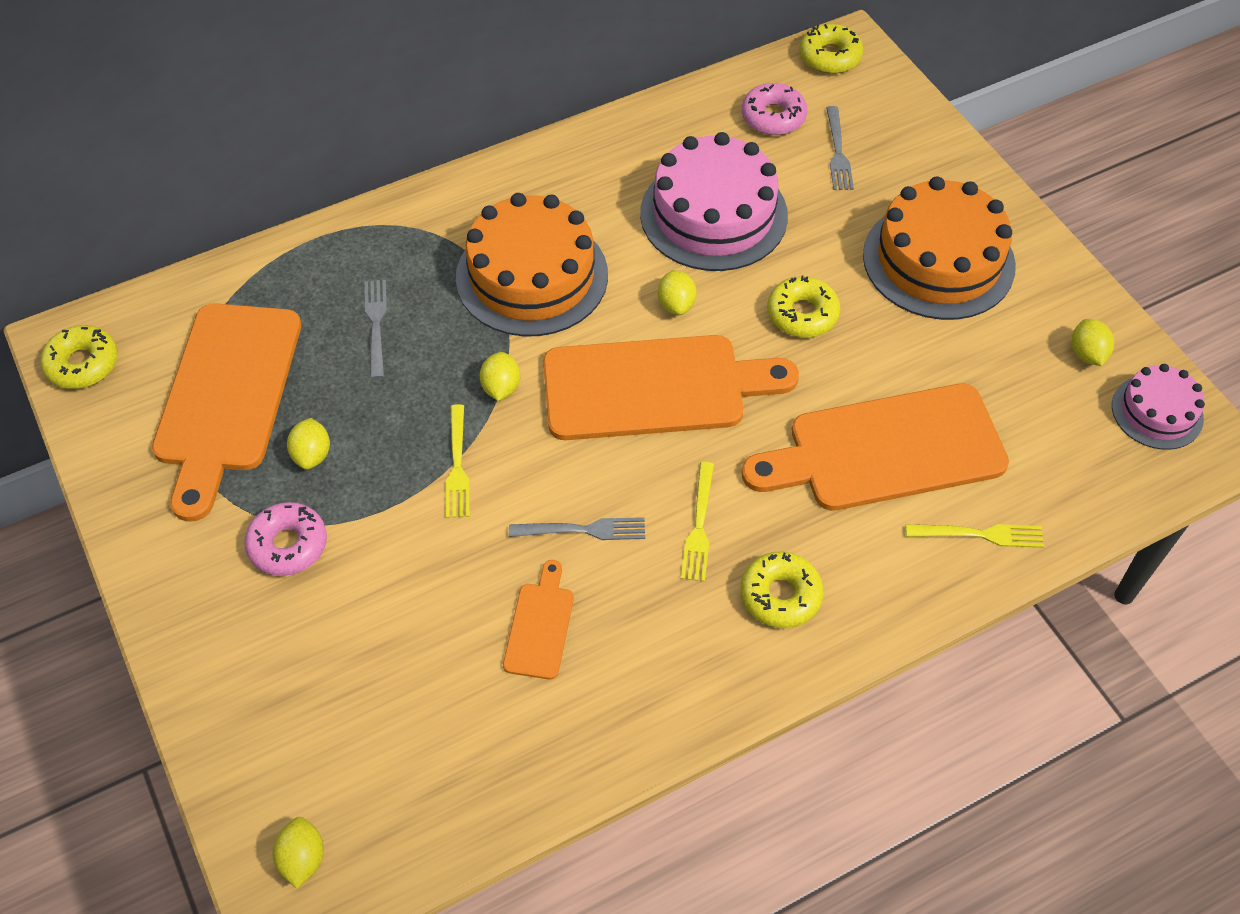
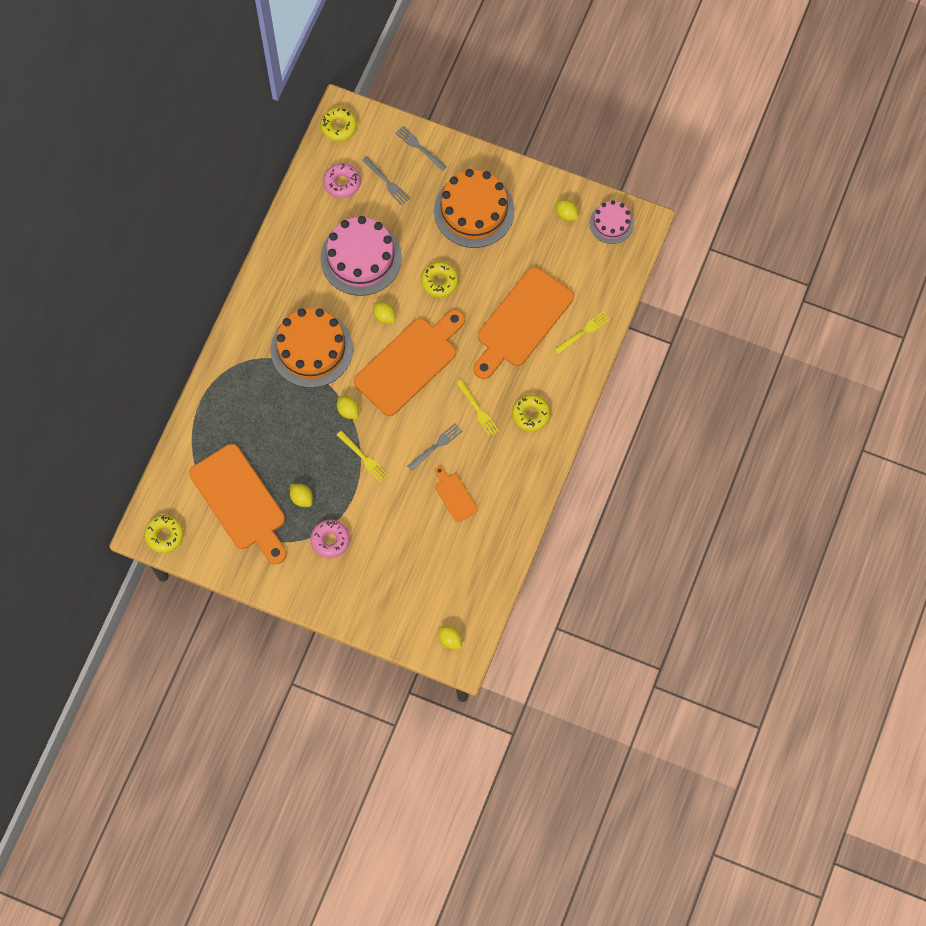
camera: 40 degrees left, 15 degrees up
grey fork [365,280,387,379] -> grey fork moved to [395,126,447,171]

